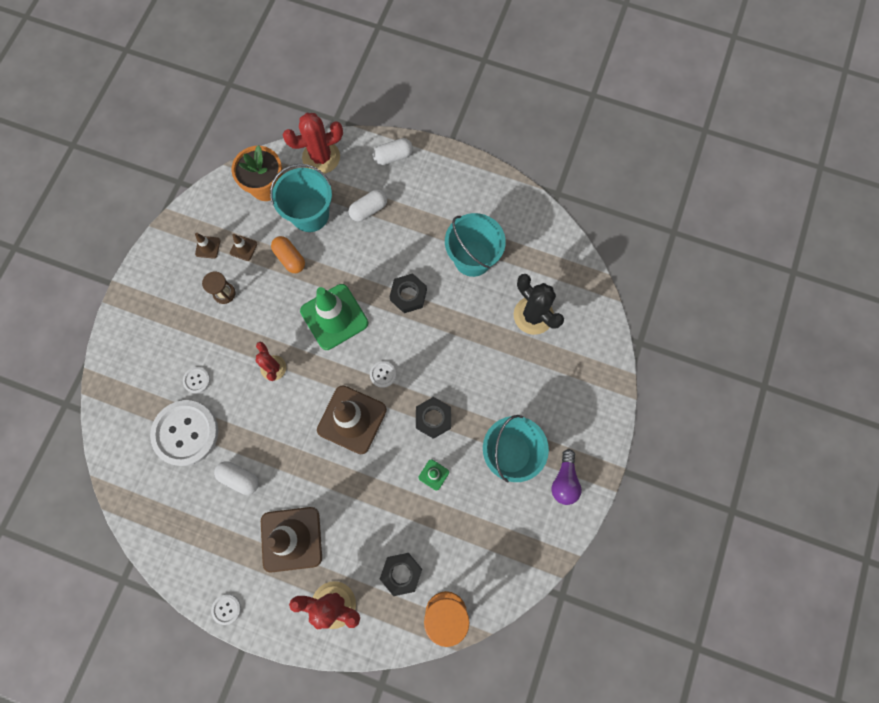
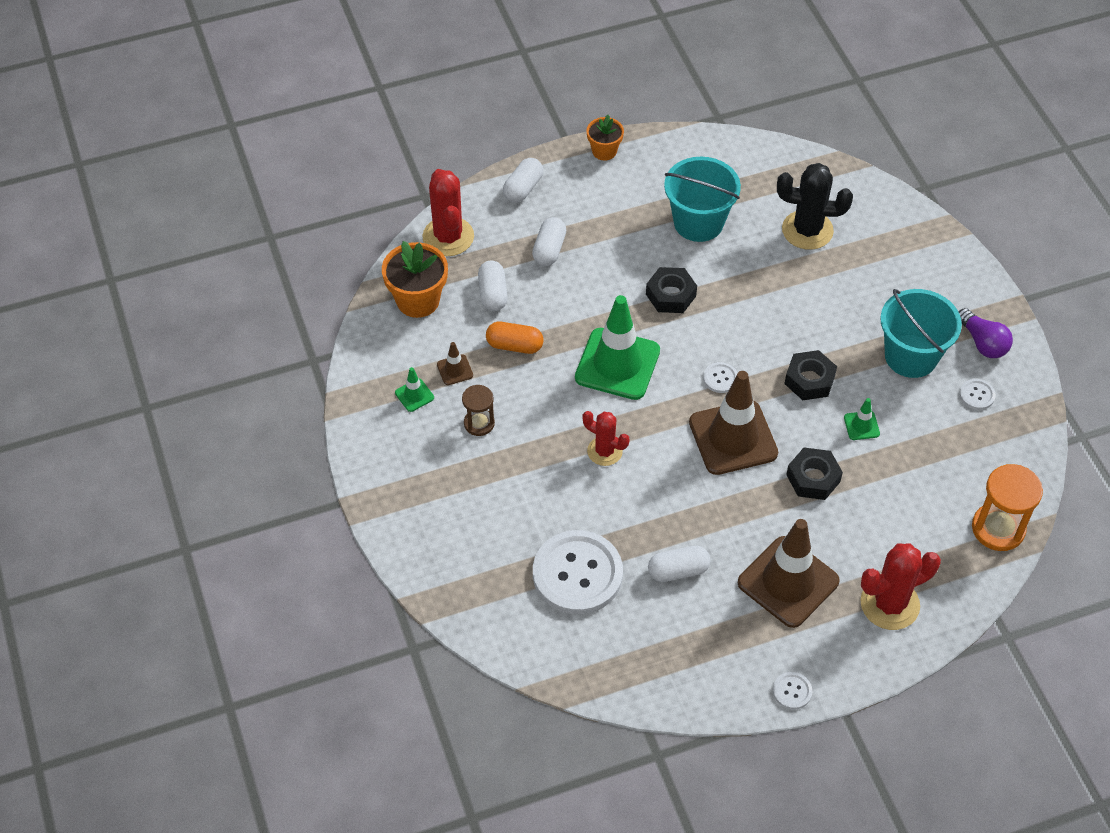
camera: 40 degrees left, 20 degrees down
white button [183,367,210,393] -> white button moved to [959,379,996,410]
brown traffic cone [195,233,220,259] -> green traffic cone [395,367,434,412]
turquoise bucket [270,164,332,232] -> white capsule [478,260,508,311]
red cactus [283,113,343,174] -> red cactus turned 45 degrees counterclockwise [422,169,474,256]
black nut [380,553,422,596] -> black nut moved to [786,448,843,500]
none -> orange flower pot [586,115,624,160]

